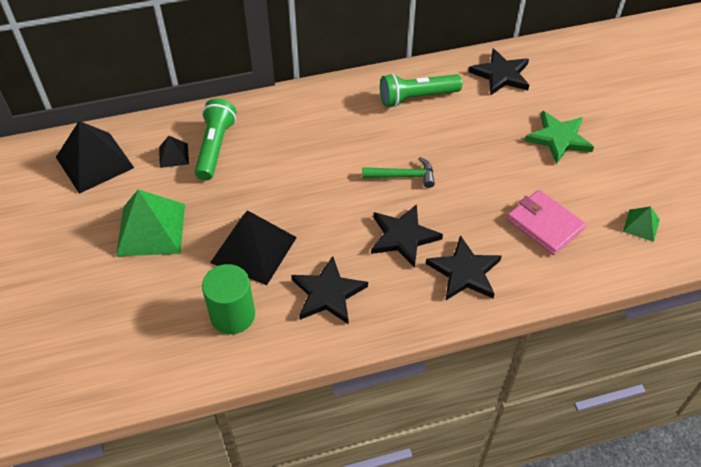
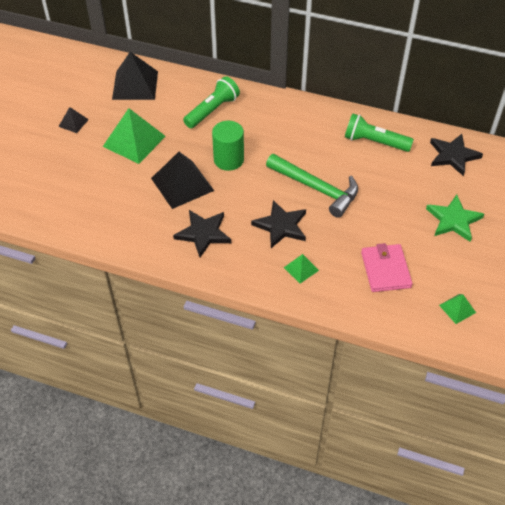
camera: 35 degrees right, 0 degrees up
black pyramid [159,136,189,168] -> black pyramid moved to [58,107,89,133]
green cylinder [202,264,255,334] -> green cylinder moved to [212,121,244,171]
green hammer [362,157,435,188] -> green hammer [266,154,358,218], size x1.72
black star [426,235,502,301] -> green pyramid [284,254,319,283]

